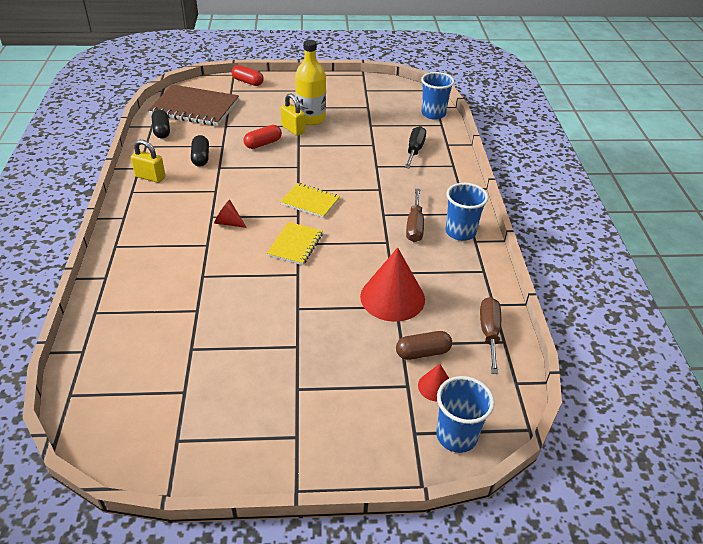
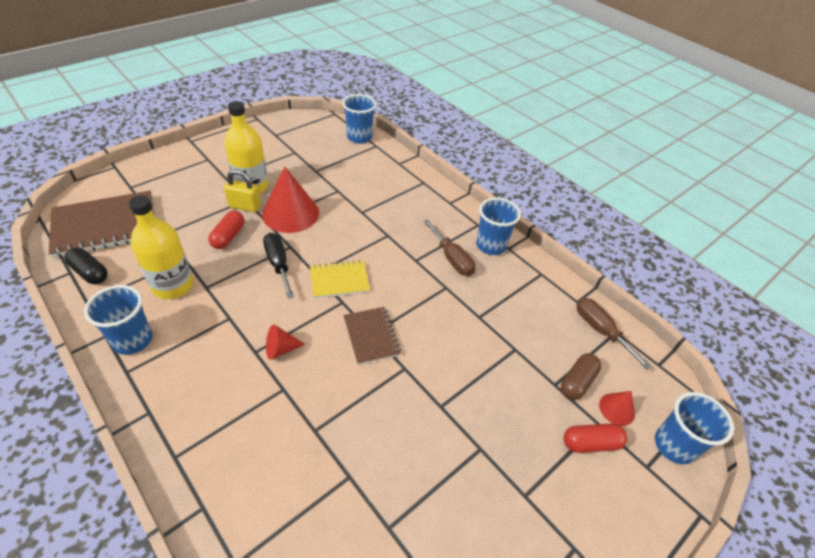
camera: 40 degrees left, 5 degrees up
yellow padlock [131,140,166,183] -> blue cup [84,285,153,355]
black capsule [191,135,209,167] -> yellow bottle [129,195,194,299]
red capsule [232,65,264,86] -> red capsule moved to [564,423,627,453]
yellow notebook [267,222,323,265] -> brown notebook [343,307,401,365]
red cone [360,247,425,322] -> red cone moved to [262,166,319,233]
black screwdriver [405,126,426,169] -> black screwdriver moved to [263,233,294,299]

